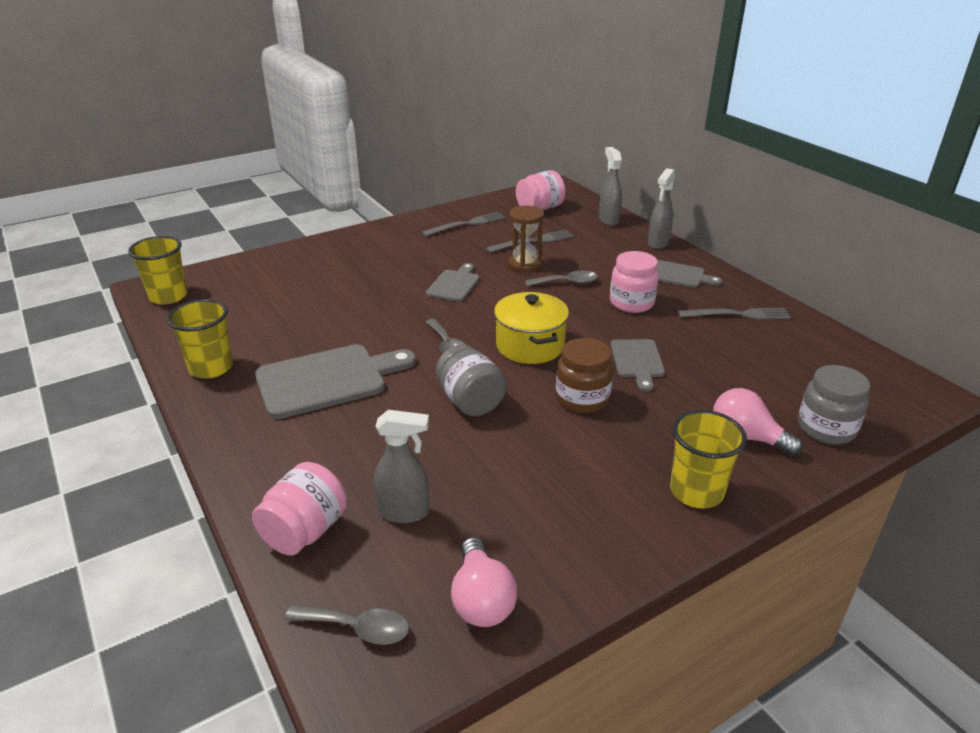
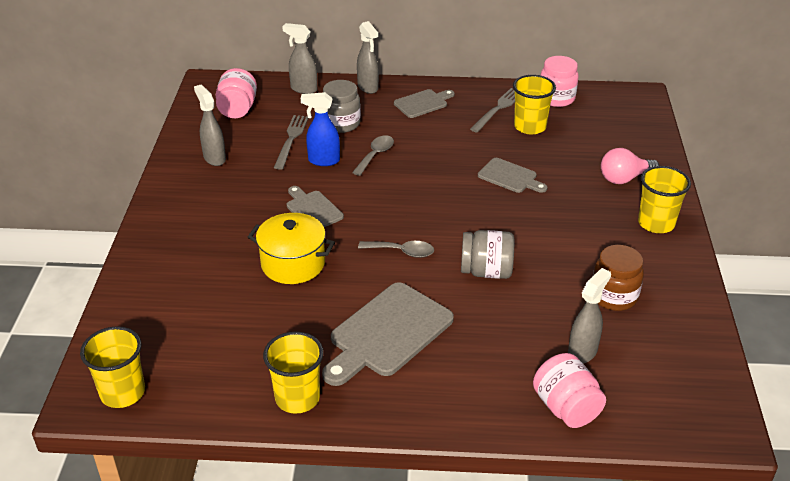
camera: 55 degrees left, 5 degrees up
grey cutting board [255,344,416,419] -> grey cutting board turned 150 degrees counterclockwise [322,282,454,386]
grey spoon [285,605,409,645] -> none
grey fork [422,212,505,236] -> grey spray bottle [194,85,226,166]
pink light bulb [451,537,518,627] -> none
yellow pot [494,292,569,364] -> yellow pot moved to [248,213,335,284]
brown hourglass [508,205,544,272] -> blue spray bottle [301,92,340,166]
brown jar [556,338,613,413] -> brown jar moved to [593,245,644,311]
pink jar [610,251,659,313] -> pink jar moved to [541,56,579,107]
grey jar [798,365,870,445] -> grey jar moved to [323,80,361,133]
none -> yellow cup [513,75,556,134]

